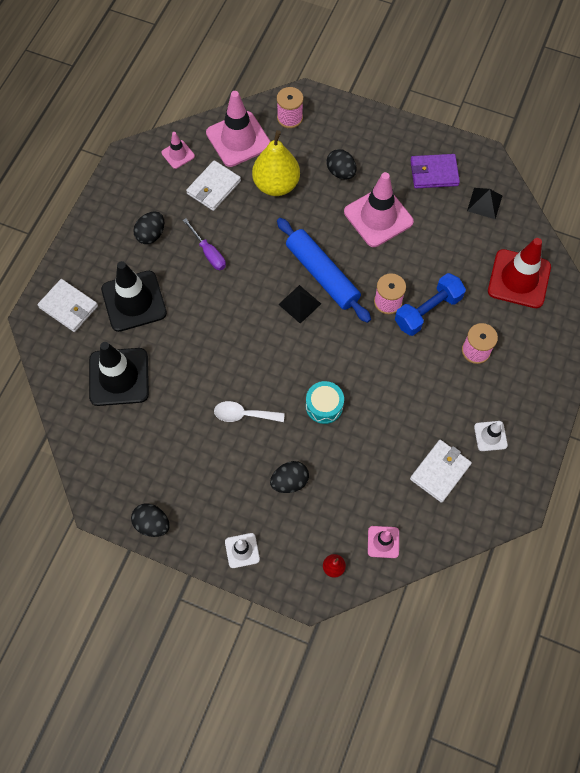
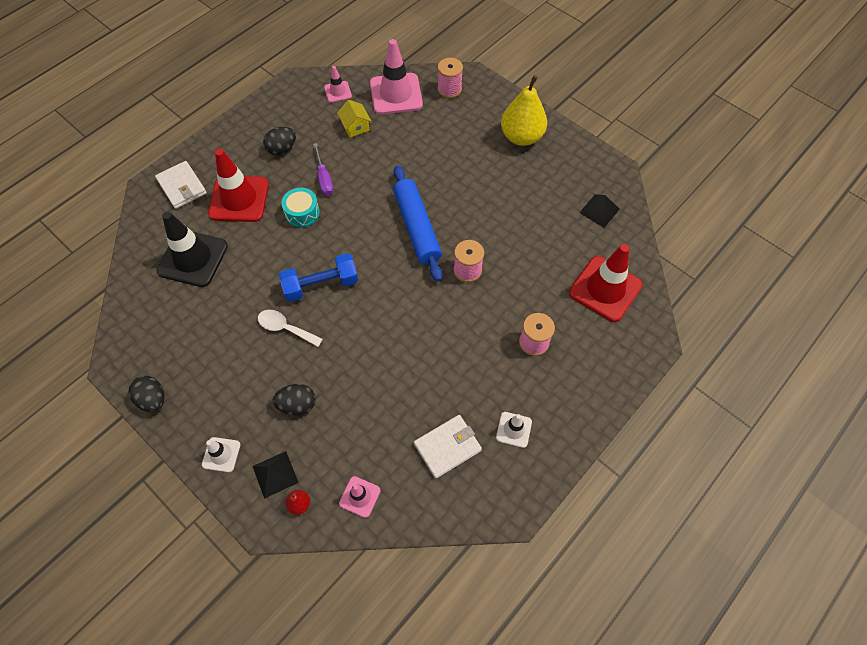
camera: 20 degrees right, 5 degrees down
black traffic cone [101,261,167,332] -> red traffic cone [208,149,269,222]
white wallet [186,160,241,211] -> yellow house [337,100,371,138]
yellow pear [252,130,300,196] -> yellow pear moved to [501,75,547,146]
black pyramid [278,285,321,324] -> black pyramid moved to [253,451,298,499]
turquoise drum [306,381,344,424] -> turquoise drum moved to [281,188,320,227]
black egg [326,149,357,180] -> none
pink traffic cone [344,172,414,247] -> none
blue dumbbell [395,273,466,336] -> blue dumbbell moved to [279,253,358,302]
purple wallet [410,154,460,188] -> none

